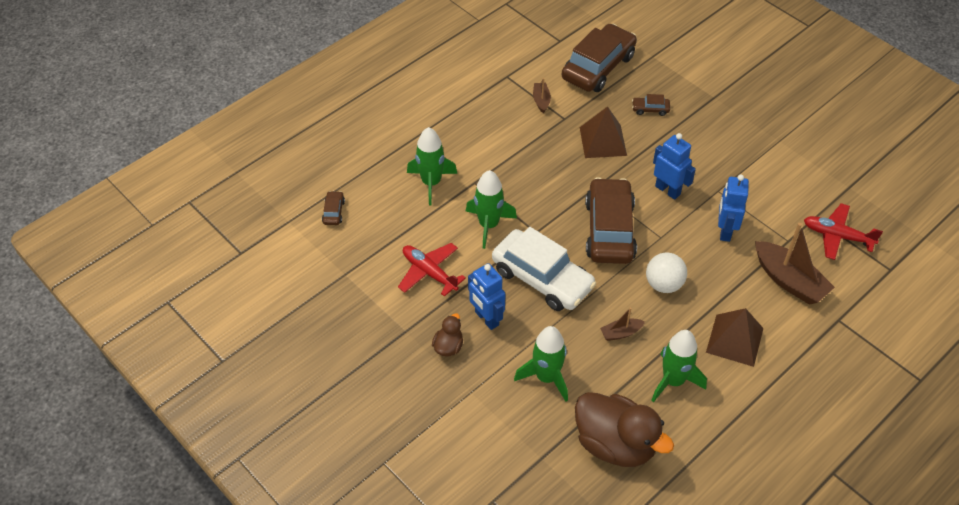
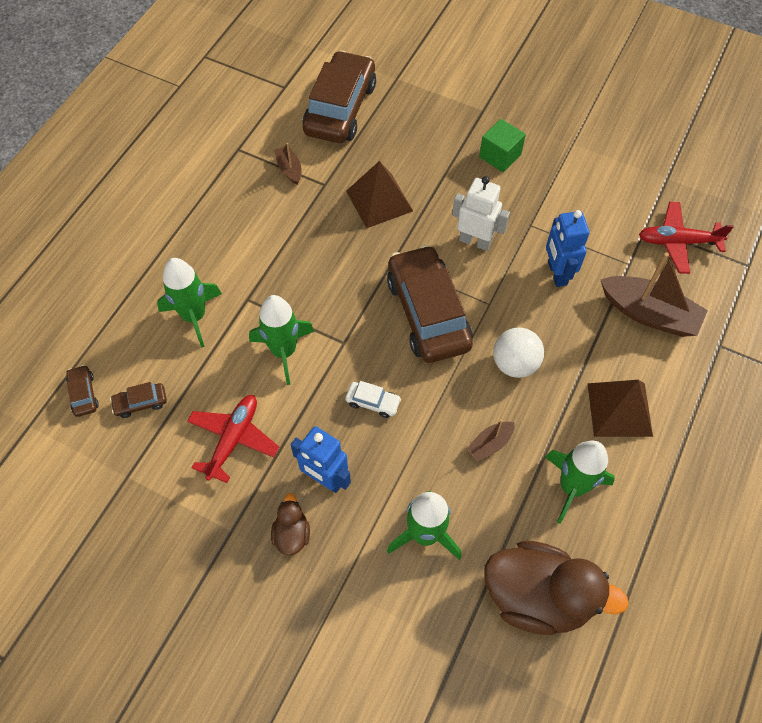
camera: 20 degrees left, 10 degrees up
red plane [398,243,466,297] -> red plane turned 90 degrees clockwise [187,395,279,483]
white car [492,227,596,311] -> white car [345,381,401,418], size x0.41
brown car [632,94,670,116] -> brown car moved to [110,382,167,418]
blue robot [653,133,696,200] -> white robot [452,176,510,251]
none -> green cube [479,119,526,172]

